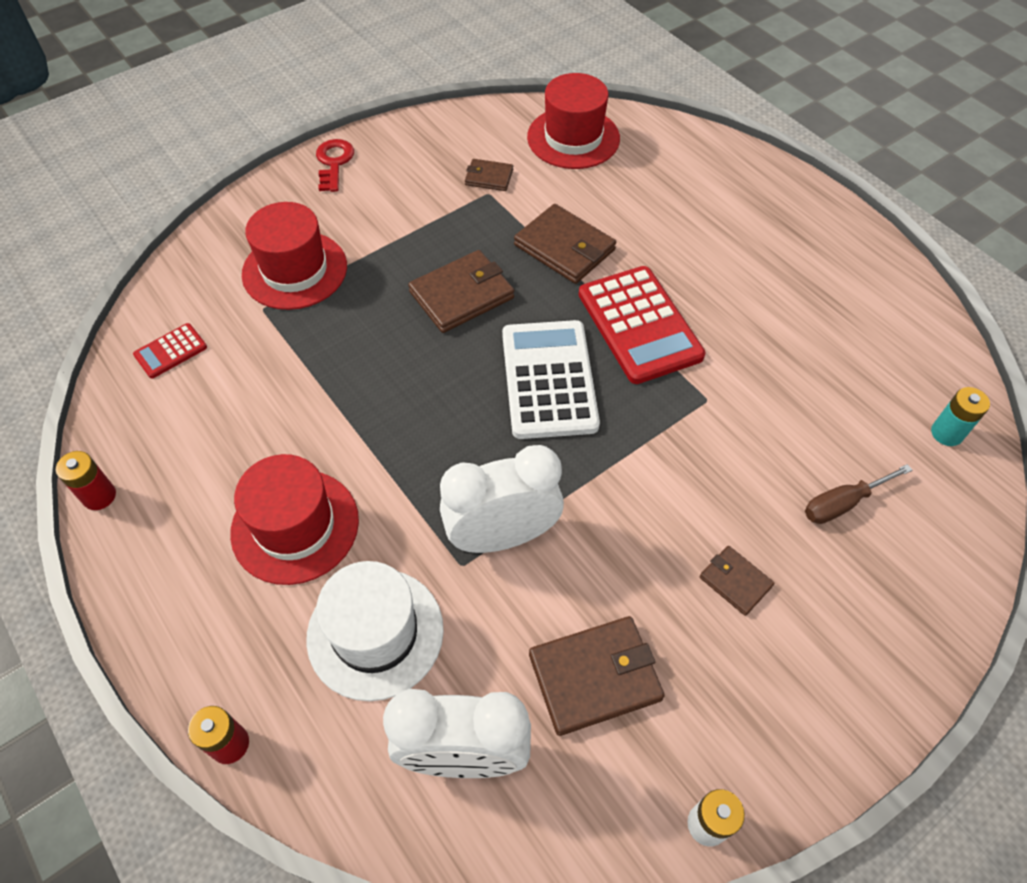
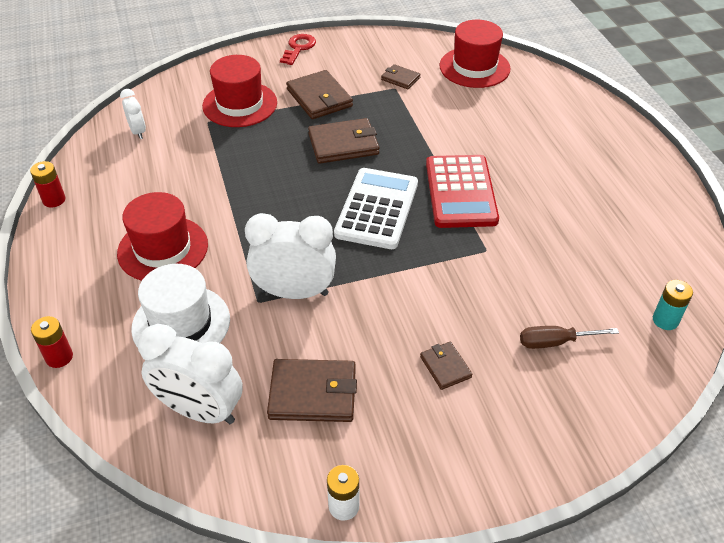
camera: 20 degrees right, 10 degrees down
red calculator [133,323,207,379] -> white clock [120,89,146,139]
brown wallet [514,204,616,284] -> brown wallet moved to [286,70,353,119]

